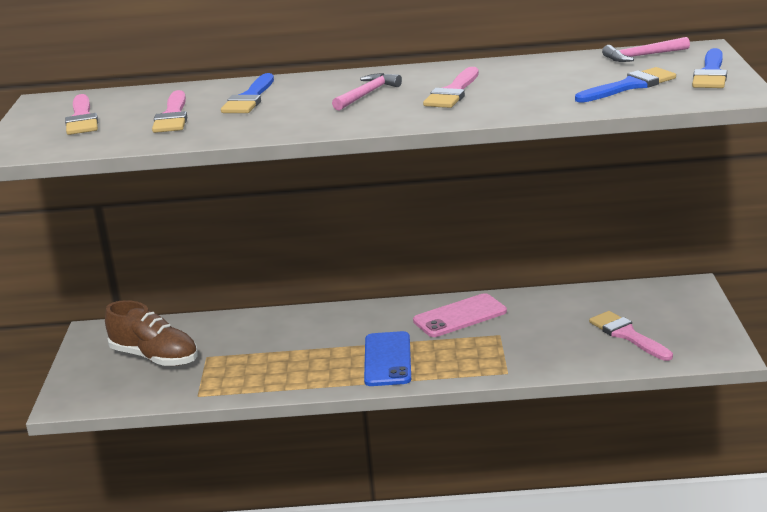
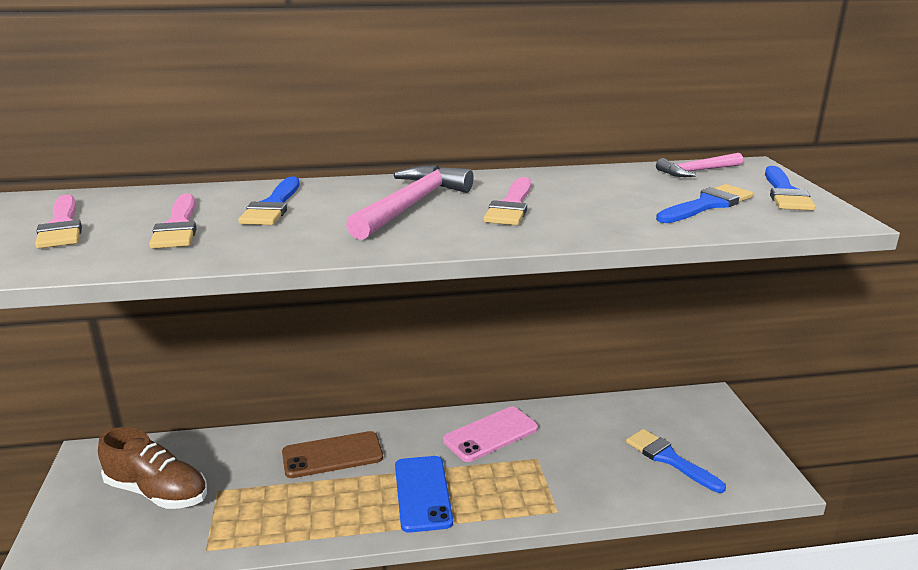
camera: 10 degrees left, 0 degrees up
pink hammer [332,73,402,111] -> pink hammer [346,165,474,240], size x1.69
pink brush [589,311,673,361] -> blue brush [626,429,726,493]
none -> brown phone [282,431,383,478]

